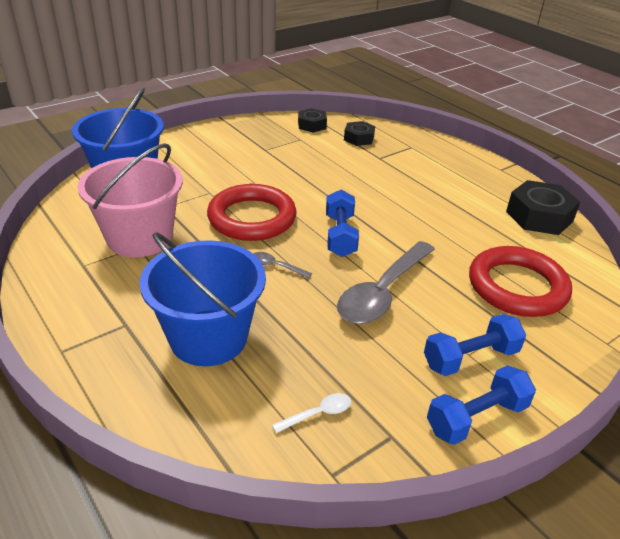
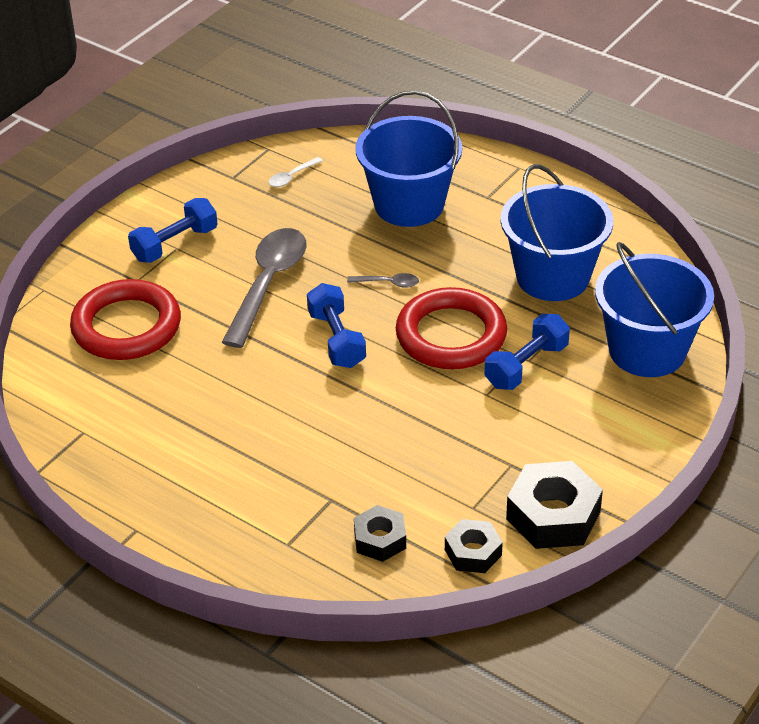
camera: 165 degrees right, 5 degrees up
pink bucket [77,143,183,258] -> blue bucket [501,164,613,301]
blue dumbbell [427,365,536,445] -> blue dumbbell moved to [485,314,570,390]
black nut [506,180,581,235] -> black nut moved to [506,461,603,549]

